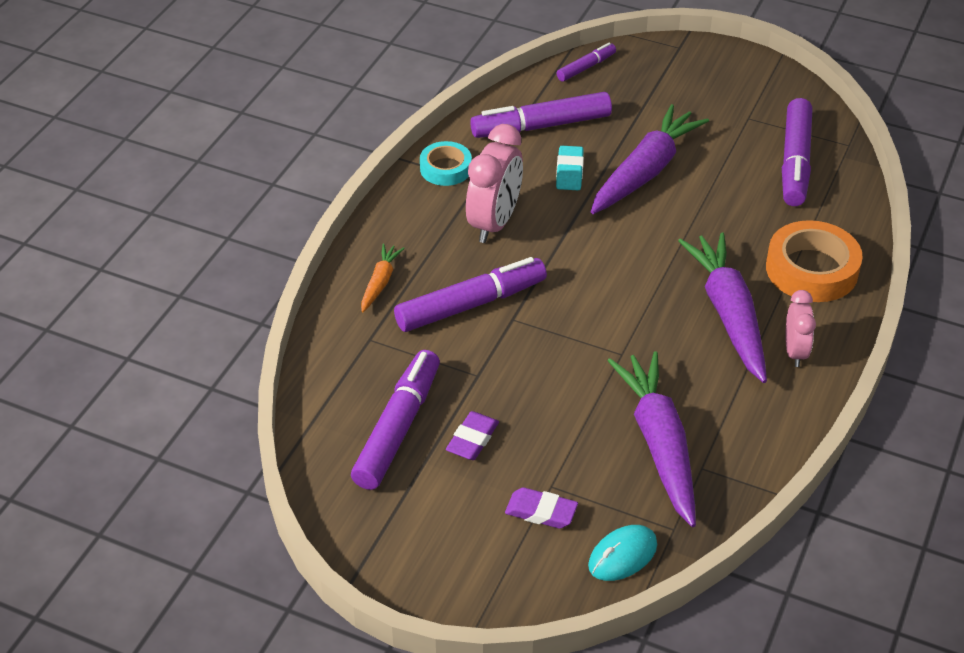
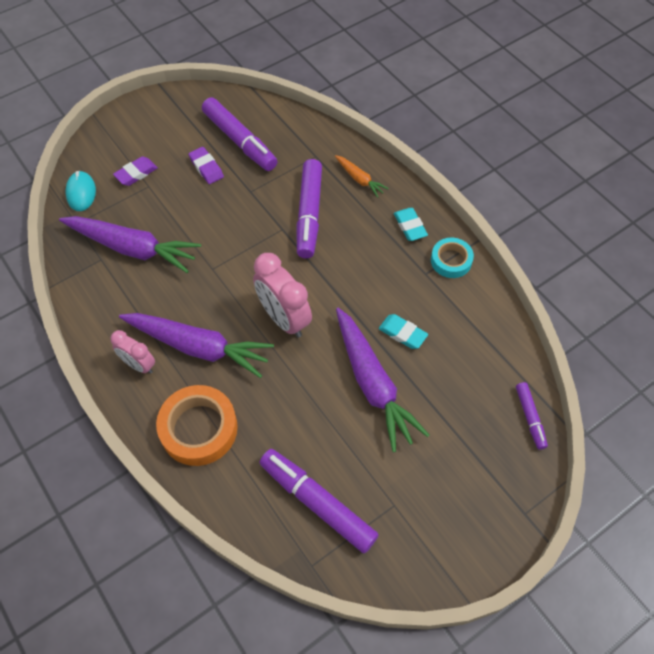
camera: 120 degrees right, 15 degrees up
pink clock [466,124,523,243] -> pink clock moved to [253,253,312,337]
purple marker [470,92,612,138] -> none
none -> turquoise eraser [394,208,428,241]

